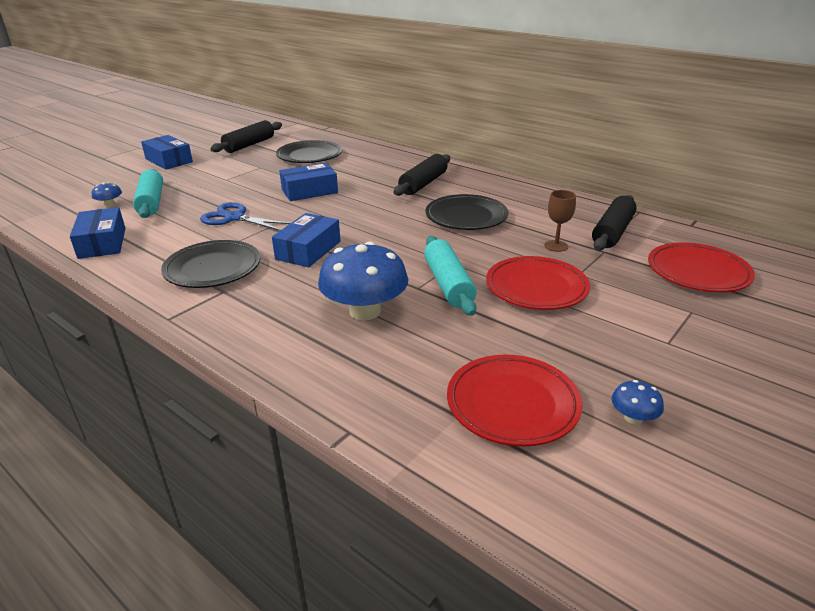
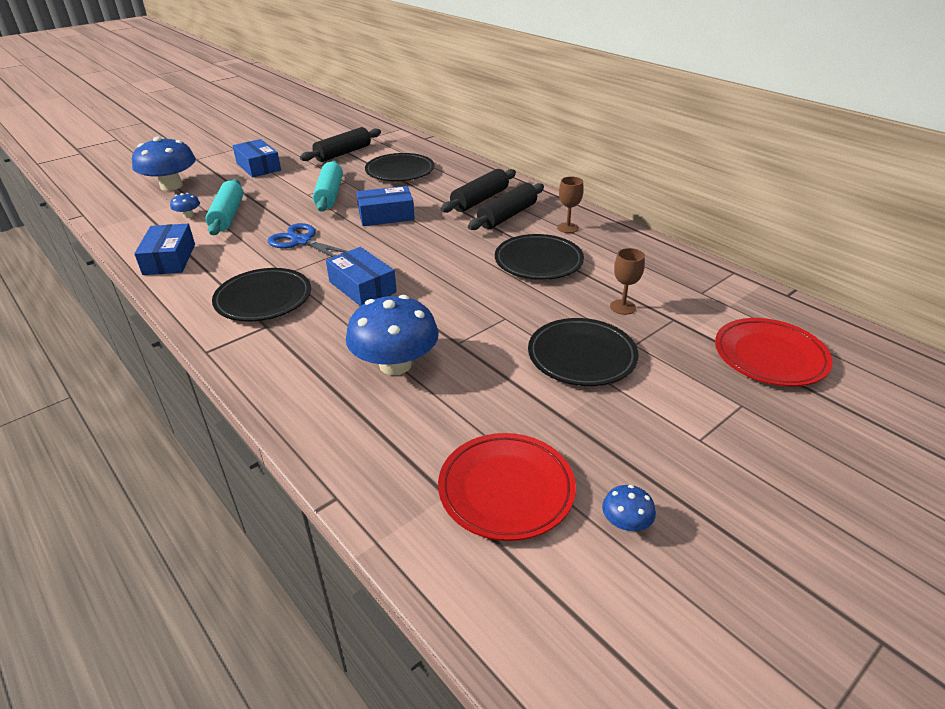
camera: 10 degrees right, 5 degrees up
blue box [272,213,340,267] -> blue box turned 75 degrees counterclockwise [326,247,397,306]
turquoise rolling pin [424,236,477,316] -> turquoise rolling pin moved to [313,161,343,212]
red plate [486,256,590,310] -> black plate [528,318,639,386]
black rolling pin [592,195,637,251] -> black rolling pin moved to [440,169,516,213]
none -> blue mushroom [132,137,196,191]
none -> brown goblet [557,177,584,233]

